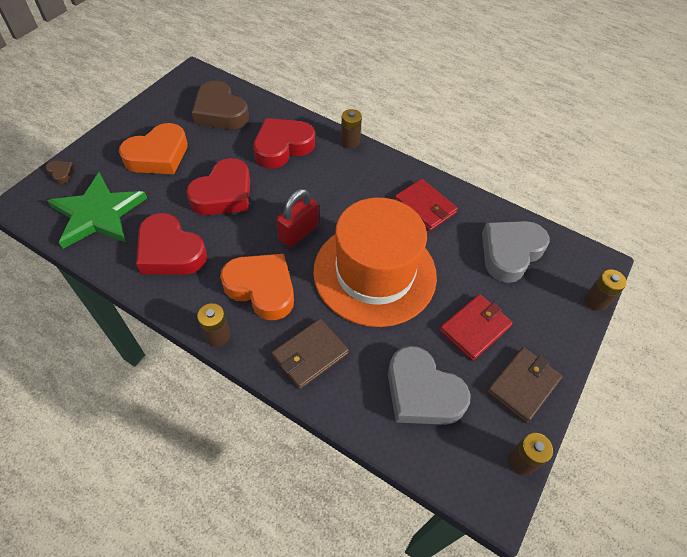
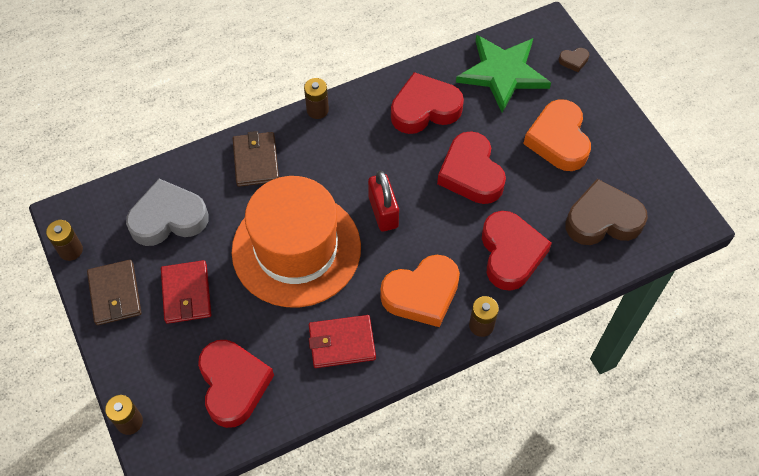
camera: 125 degrees right, 5 degrees up
orange heart [220,254,294,320] -> orange heart moved to [380,255,460,327]
grey heart [482,221,550,283] -> red heart [198,340,274,428]

